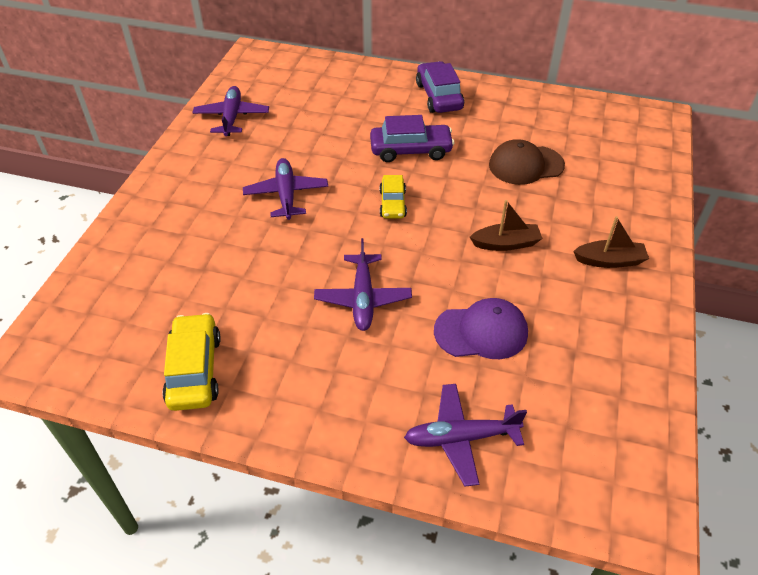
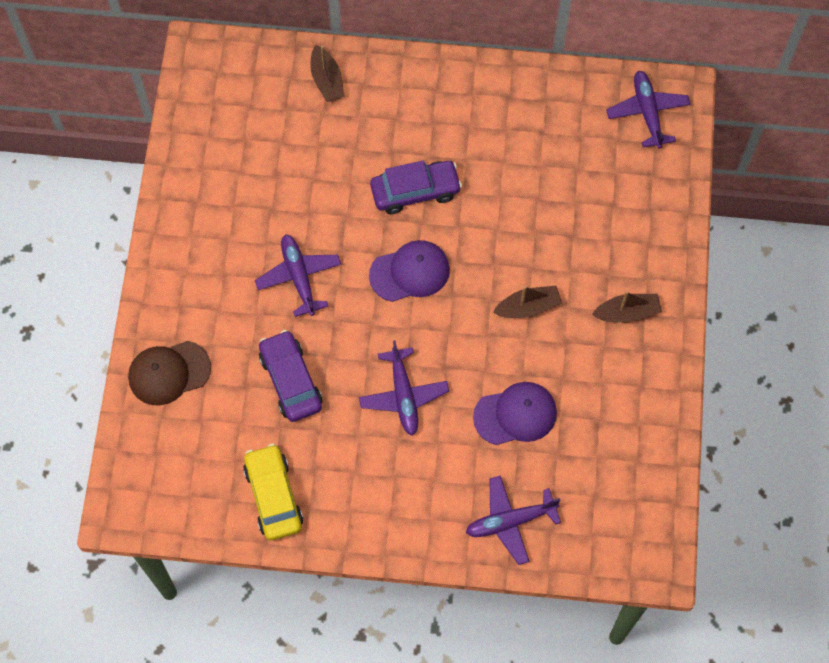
camera: 10 degrees left, 20 degrees up
purple plane [192,86,269,136] -> purple plane moved to [606,71,691,149]
yellow car [380,175,407,218] -> purple cap [369,240,450,302]
purple car [416,61,464,113] -> purple car moved to [259,330,323,422]
brown cap [489,139,565,185] -> brown cap moved to [128,341,211,405]
none -> brown boat [310,45,345,102]

